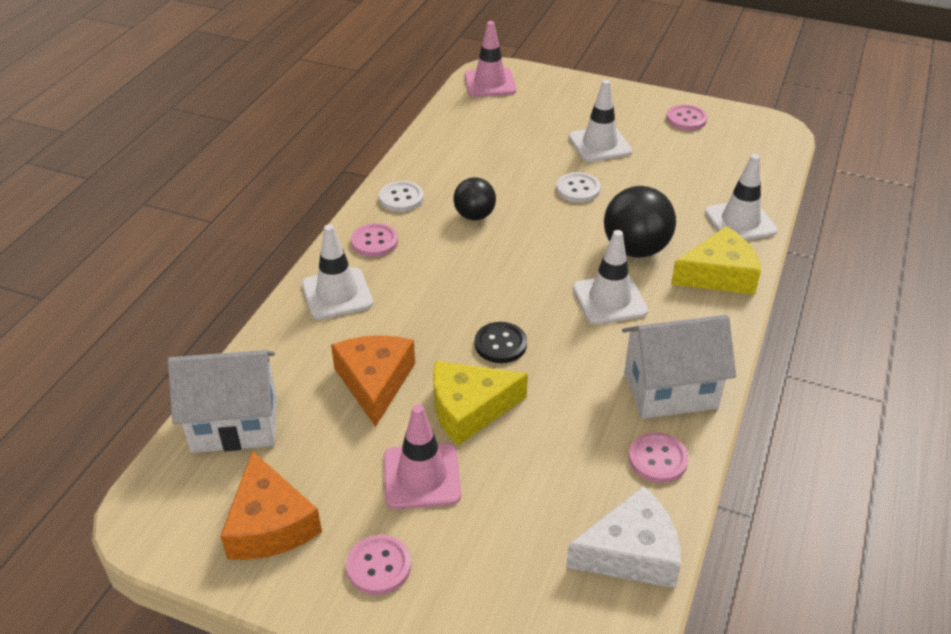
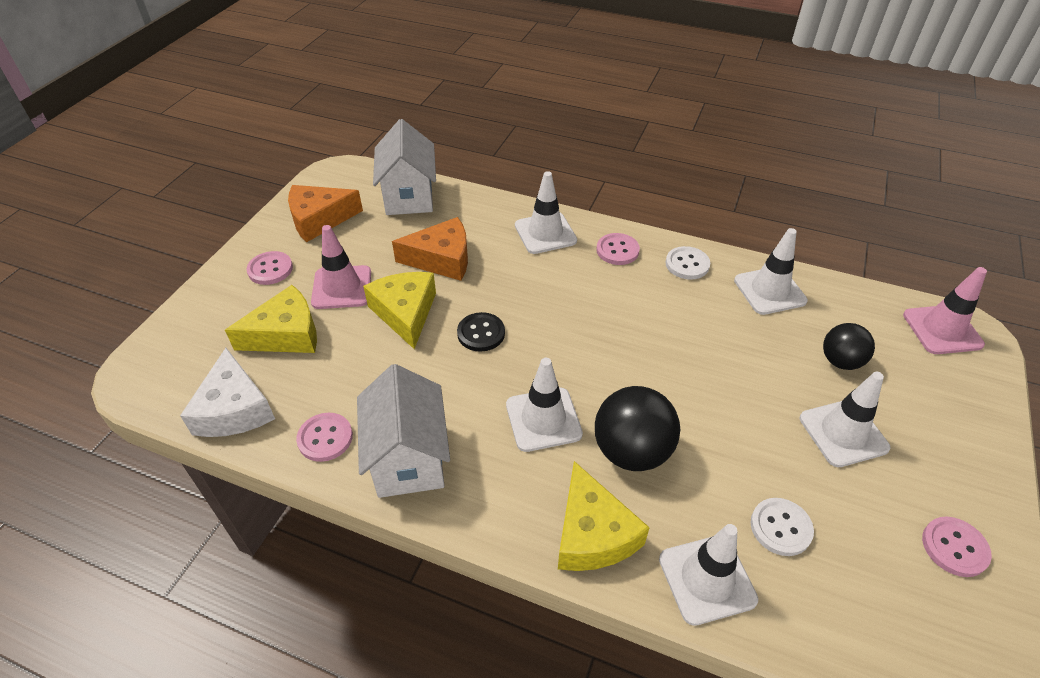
camera: 90 degrees right, 5 degrees up
black ball [453,177,496,220] -> black ball moved to [823,323,875,370]
white button [556,172,600,203] -> white button moved to [750,498,814,556]
none -> yellow cheese [225,285,317,353]
none -> white traffic cone [734,228,808,315]

